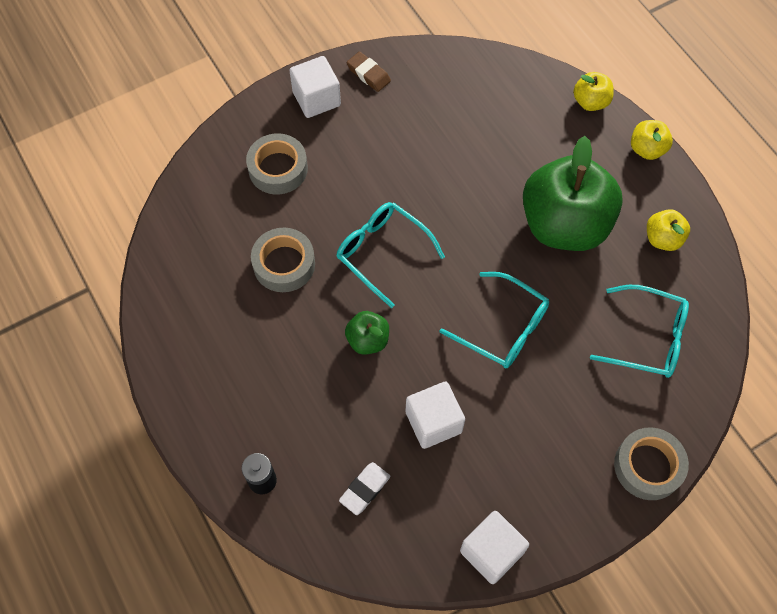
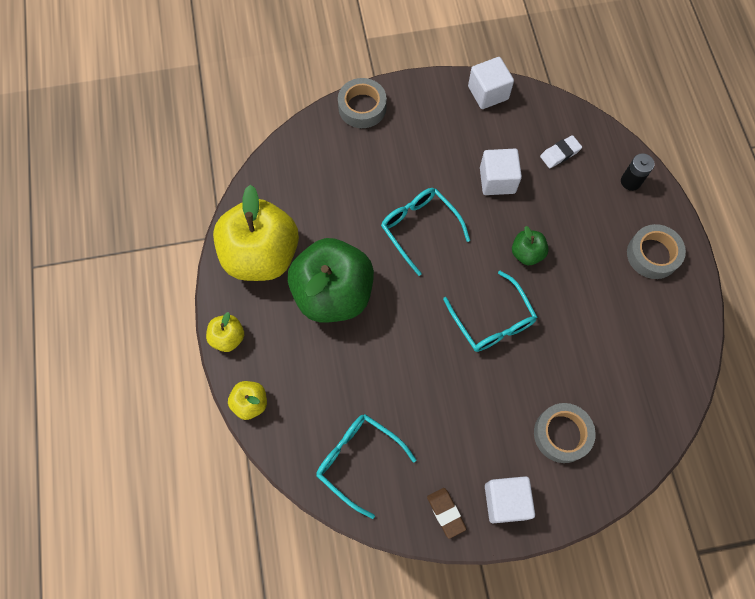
camera: 160 degrees left, 5 degrees up
grey tape [251,228,315,292] -> grey tape moved to [627,224,686,279]
turquoise glasses [590,285,689,378] -> turquoise glasses moved to [316,414,417,519]
yellow apple [647,209,690,251] -> yellow apple [213,185,299,281], size x2.28

